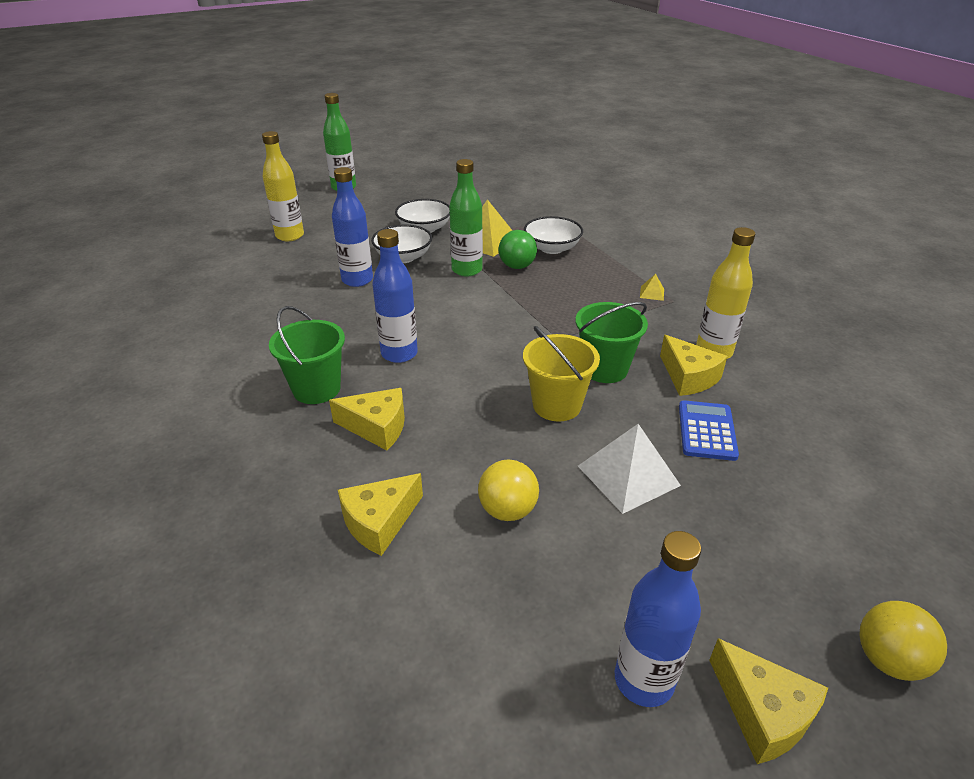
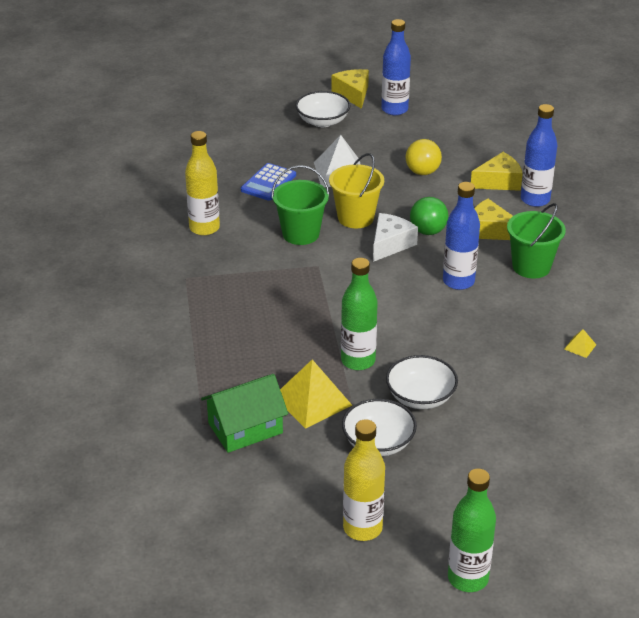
camera: 160 degrees left, 0 degrees up
yellow bottle [262,131,304,241] -> yellow bottle moved to [343,419,385,541]
blue bottle [332,167,373,287] -> blue bottle moved to [521,104,557,207]
green ball [498,230,537,269] -> green ball moved to [410,197,448,235]
white bowl [524,216,583,254] -> white bowl moved to [295,91,350,127]
yellow pyramid [640,274,664,301] -> yellow pyramid moved to [564,329,596,358]
yellow cheese [660,335,727,396] -> none
yellow ball [859,601,947,681] -> none
none -> green house [201,374,288,453]
none -> white cheese [373,213,418,262]

